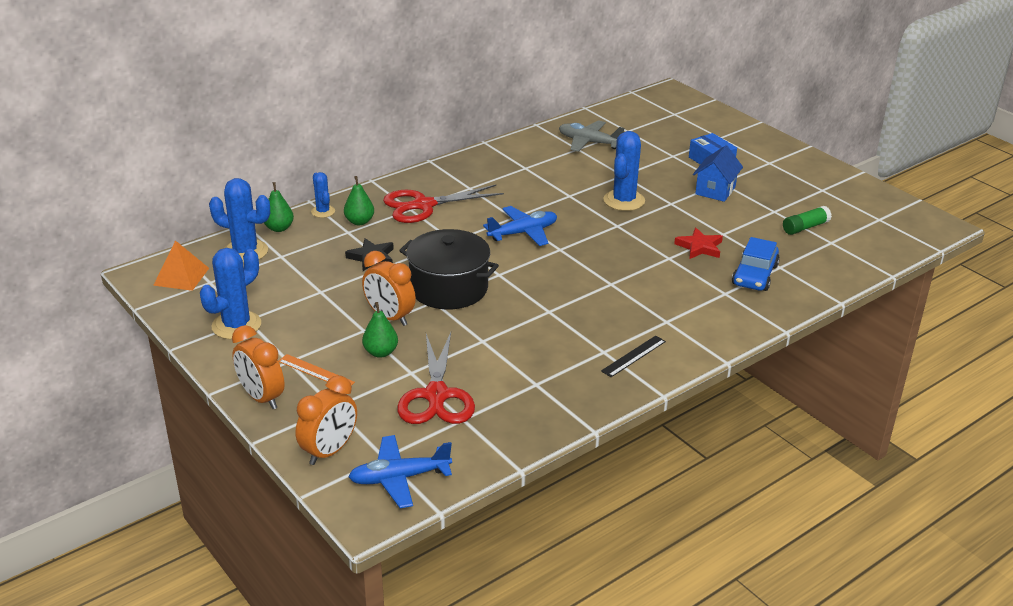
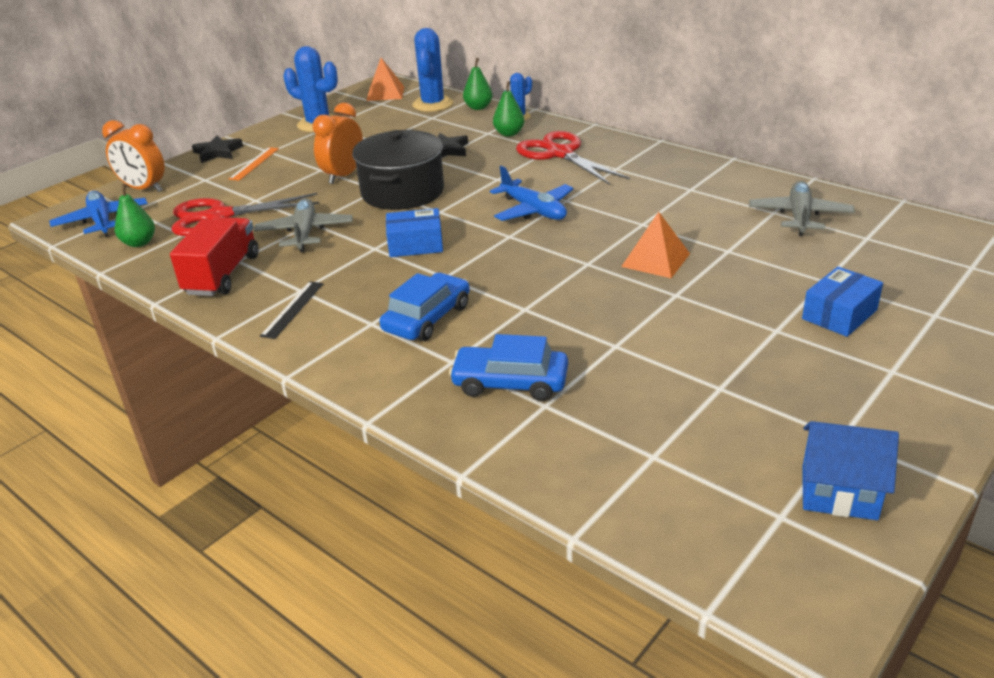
camera: 80 degrees right, 0 degrees up
orange clock [232,325,285,409] -> black star [192,136,243,163]
green pear [362,302,398,358] -> green pear moved to [115,184,155,247]
black ruler [601,336,666,377] -> black ruler turned 75 degrees clockwise [260,281,323,339]
blue cactus [603,131,645,211] -> orange pyramid [621,212,690,278]
red star [674,228,723,259] -> none
blue house [693,145,743,202] -> blue house moved to [802,421,899,520]
green glue stick [783,206,832,235] -> none
none -> red truck [170,217,259,296]
none -> grey plane [254,198,353,252]
none -> blue car [379,273,470,341]
none -> blue box [386,208,443,257]

